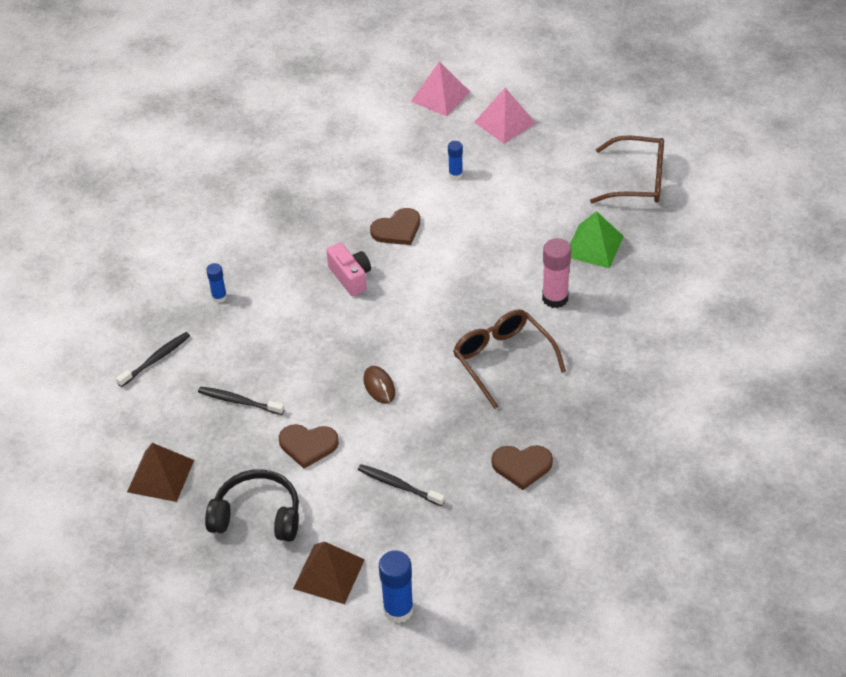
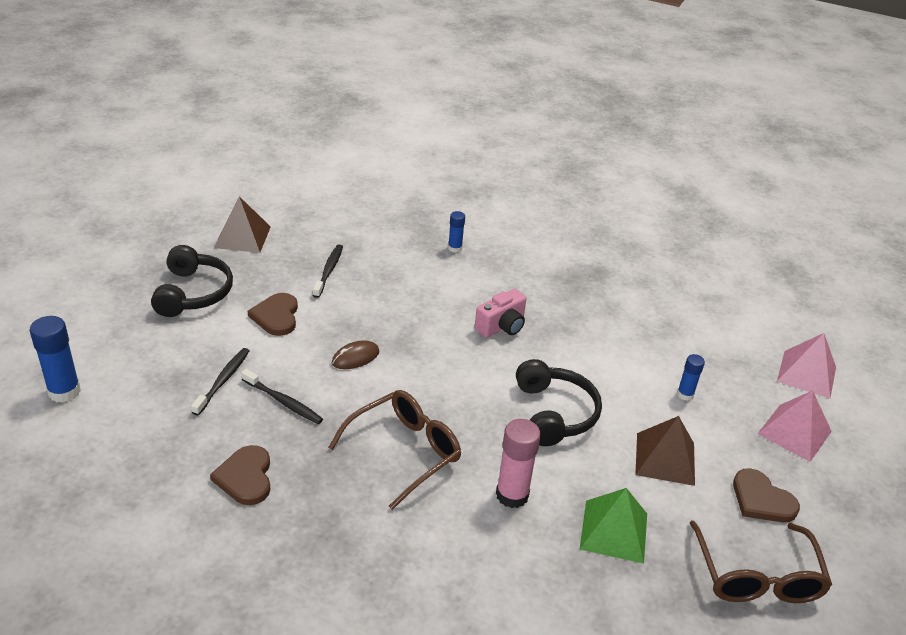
camera: 75 degrees right, 10 degrees down
black toothbrush [116,332,190,387] -> black toothbrush moved to [241,369,323,424]
brown pyramid [293,542,365,604] -> brown pyramid moved to [635,416,695,486]
brown heart [370,208,420,245] -> brown heart moved to [733,468,800,522]
none -> black headphones [516,359,602,446]

